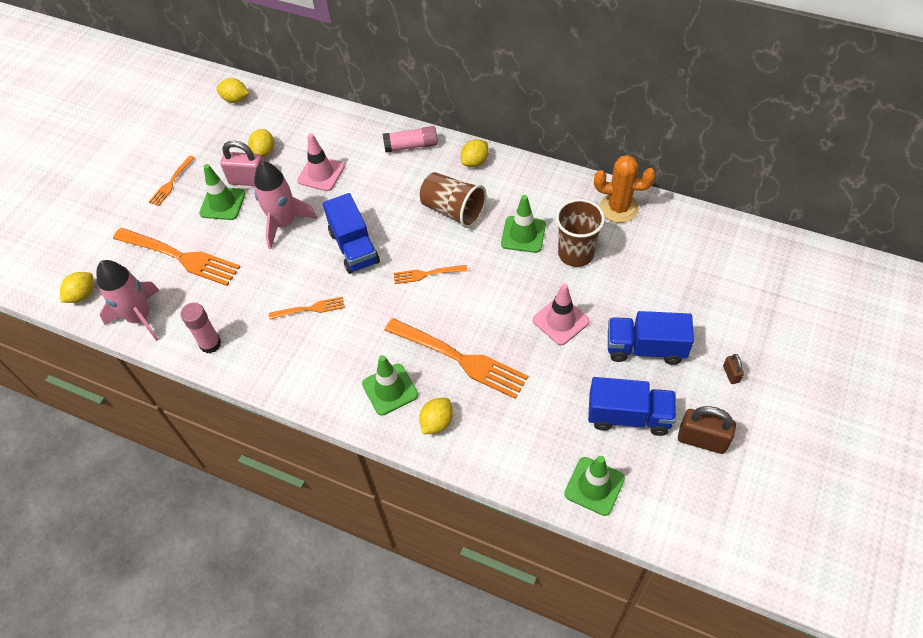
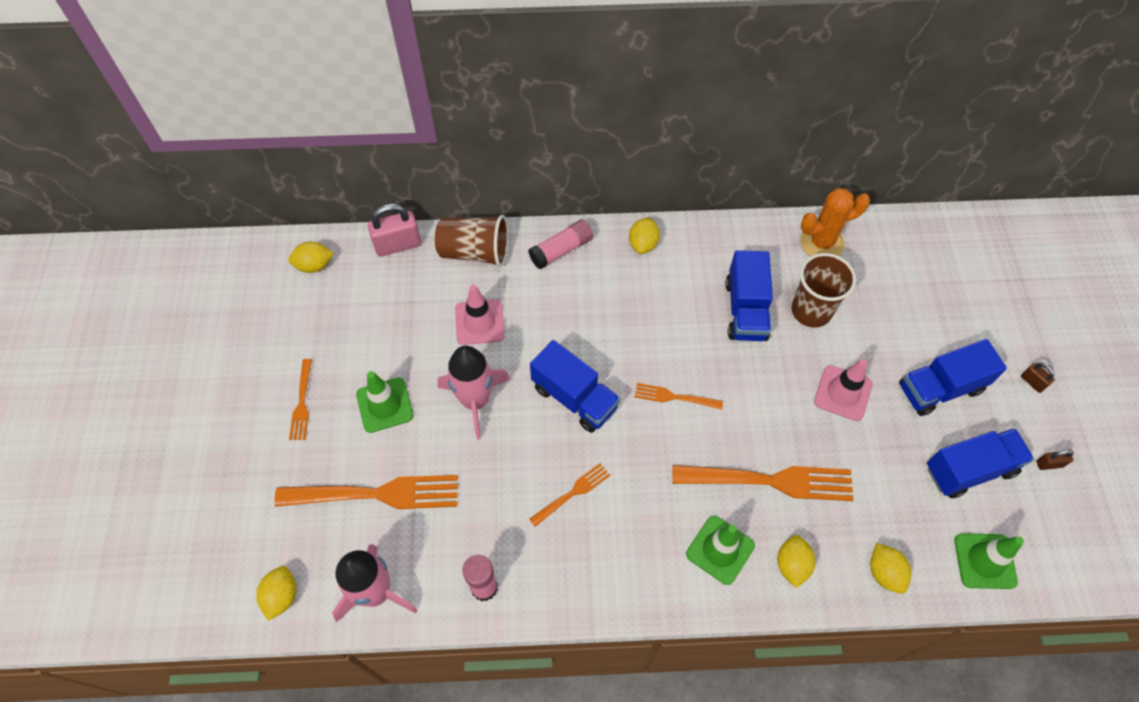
camera: 30 degrees left, 5 degrees up
pink padlock [220,141,263,186] -> pink padlock moved to [368,203,421,257]
yellow lemon [248,129,274,157] -> yellow lemon moved to [870,543,911,594]
orange fork [394,265,467,284] -> orange fork turned 45 degrees clockwise [635,383,723,410]
brown cup [420,172,487,228] -> brown cup moved to [435,215,508,267]
green traffic cone [501,195,546,253] -> blue truck [726,250,773,341]
brown padlock [678,406,736,454] -> brown padlock [1037,450,1074,470], size x0.50

